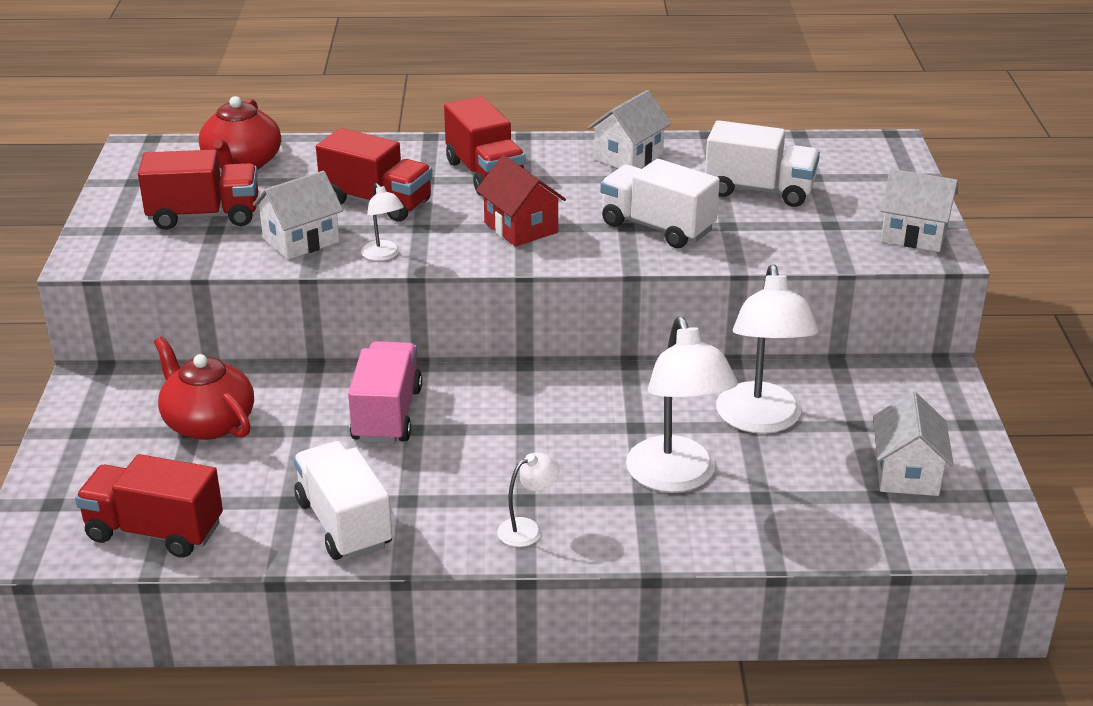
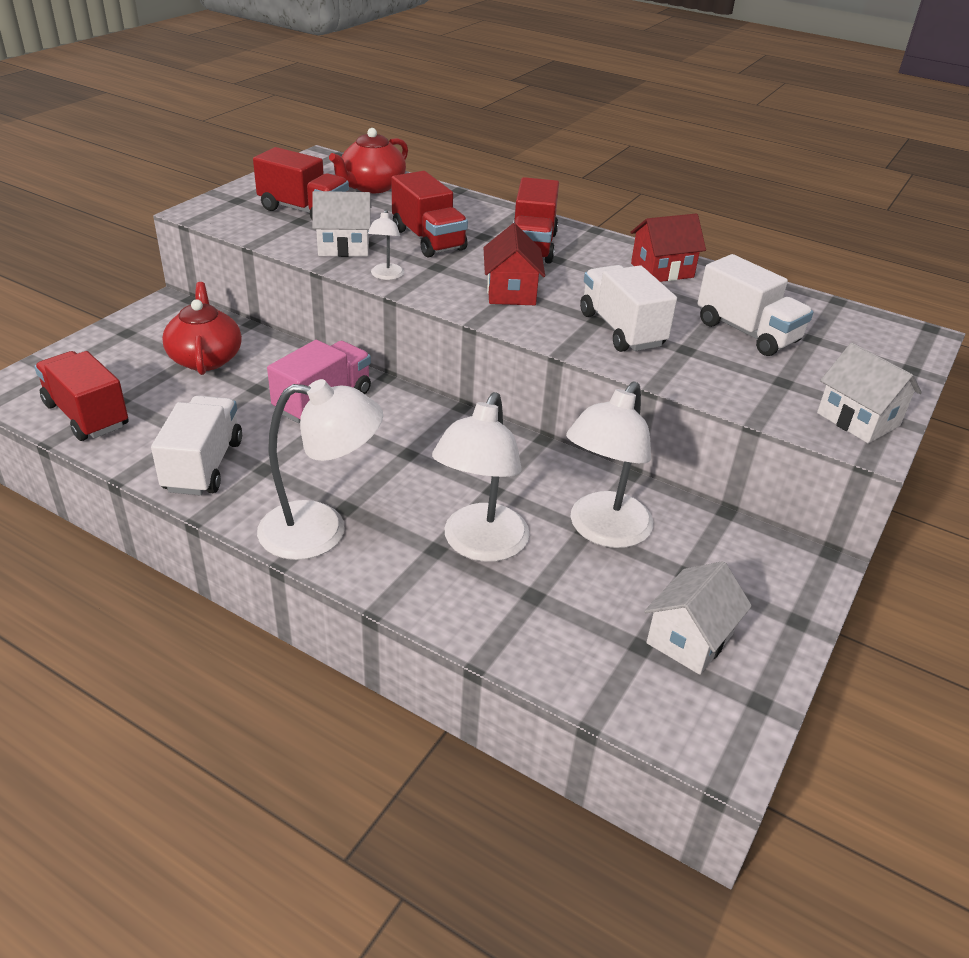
camera: 30 degrees right, 5 degrees up
white lamp [497,452,560,547] -> white lamp [257,379,383,560], size x2.12
white house [588,90,672,168] -> red house [630,213,706,282]

